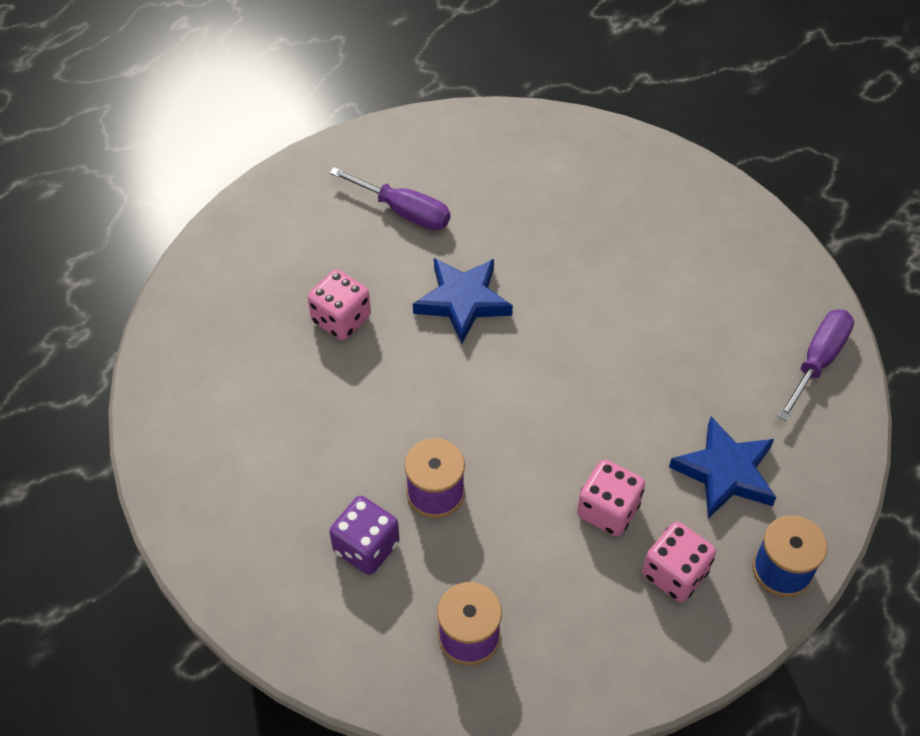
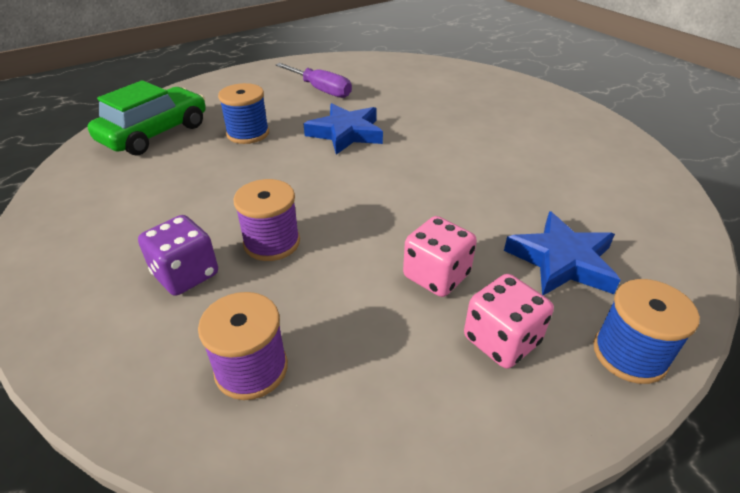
camera: 10 degrees right, 15 degrees down
pink dice [308,269,371,340] -> blue spool [218,83,269,144]
purple screwdriver [777,309,854,421] -> none
none -> green car [87,80,206,156]

